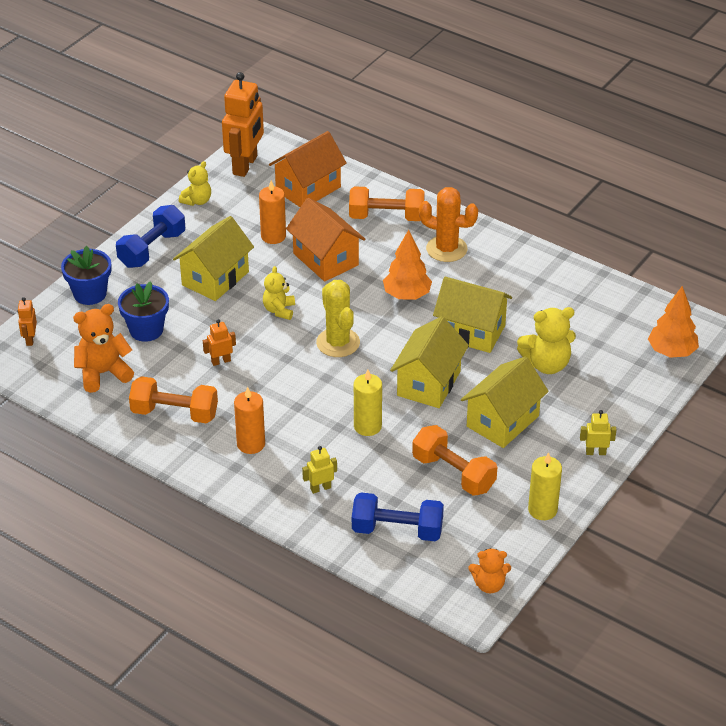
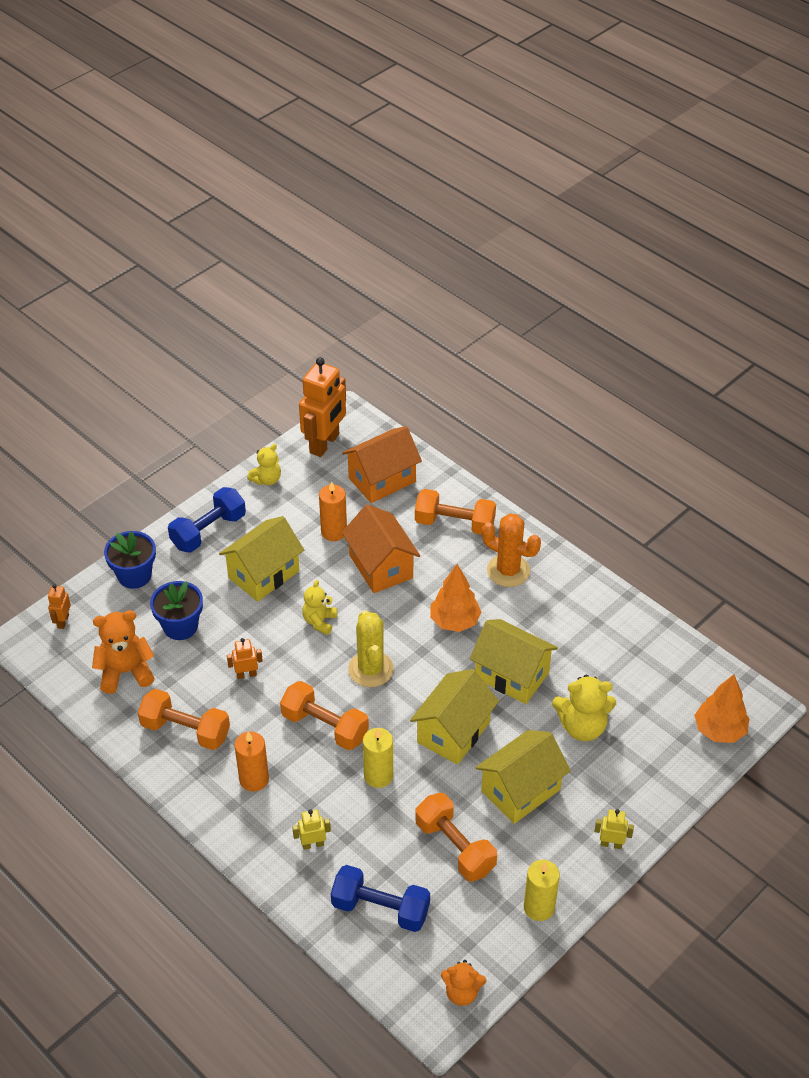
camera: 10 degrees right, 5 degrees up
none -> orange dumbbell [280,681,369,750]

